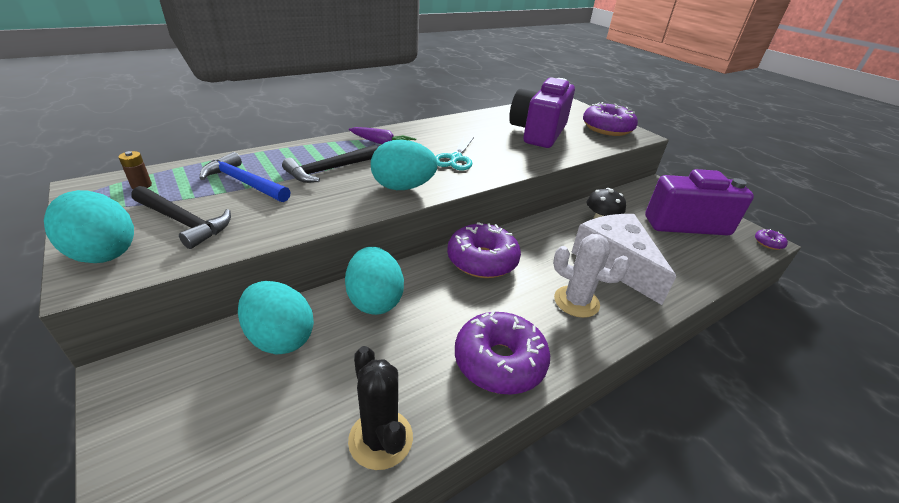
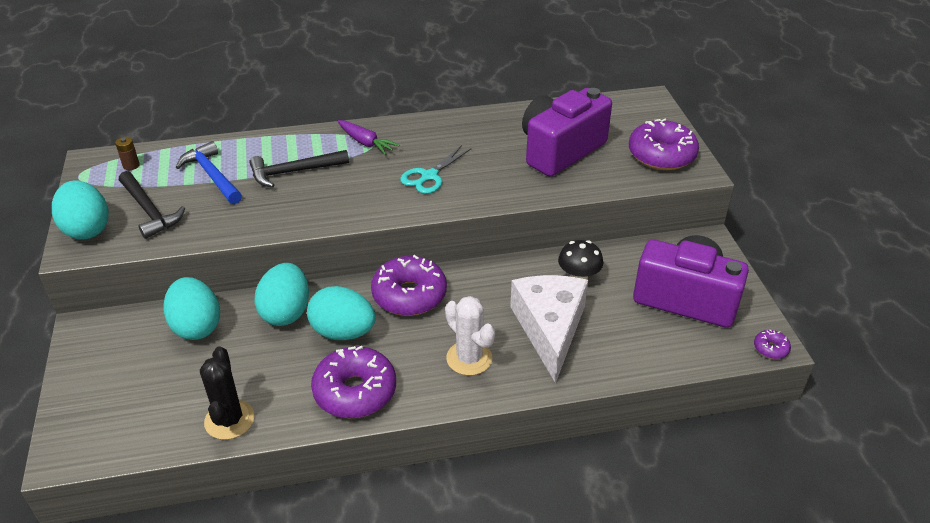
camera: 25 degrees right, 5 degrees up
turquoise egg [371,140,438,190] -> turquoise egg moved to [307,286,376,340]

